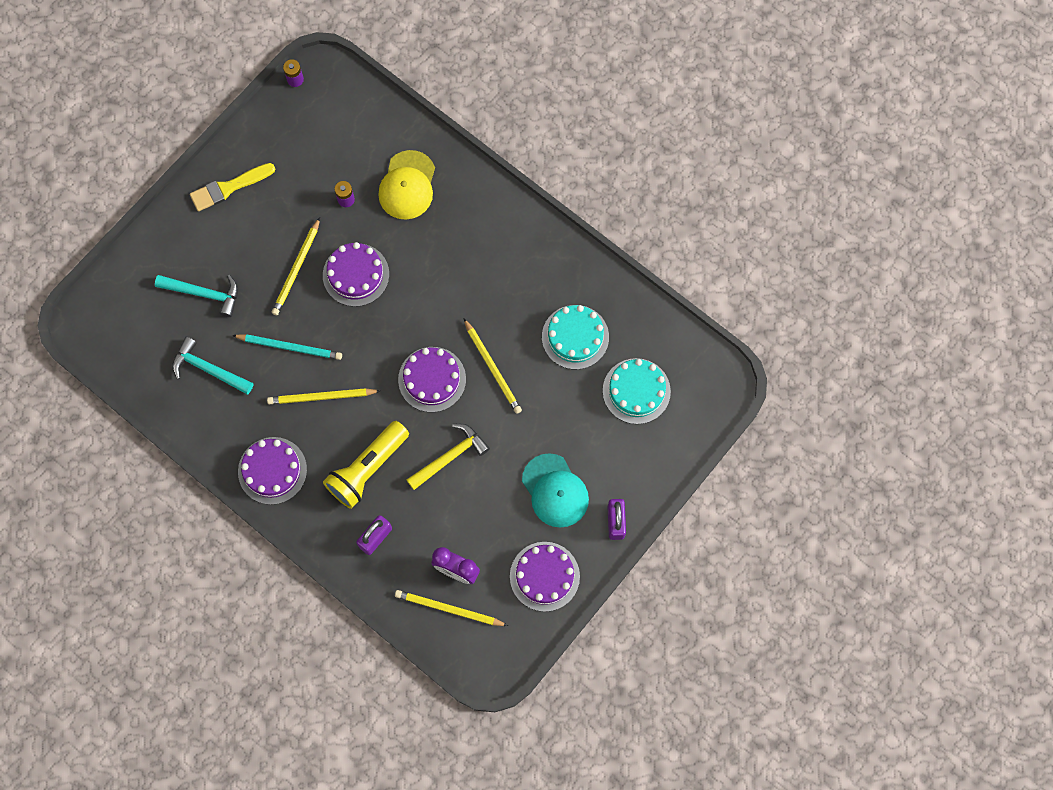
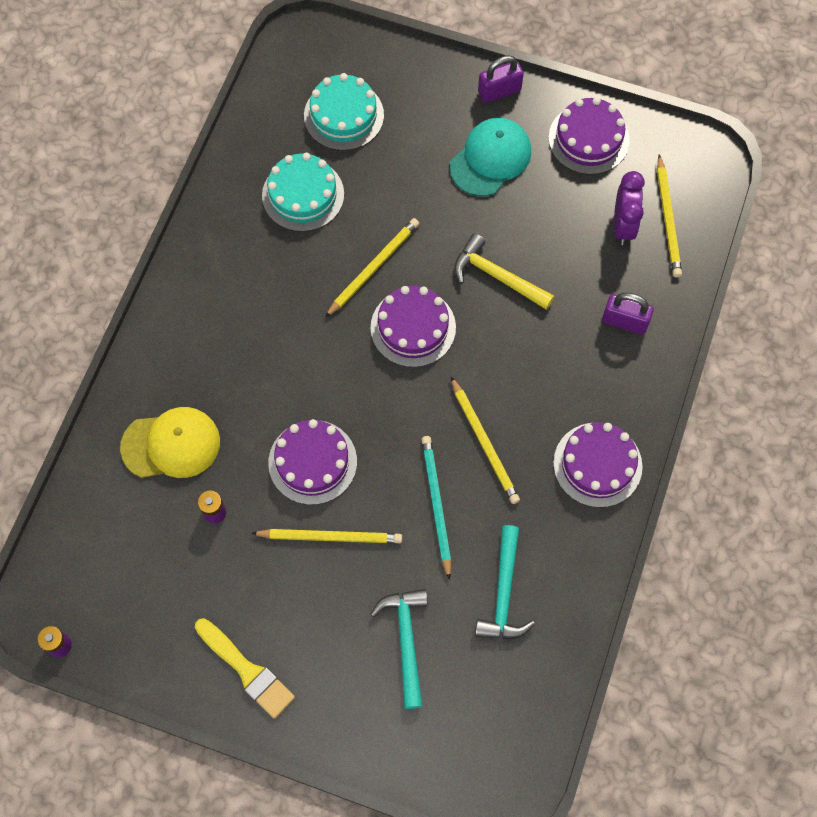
camera: 110 degrees left, 5 degrees down
yellow flashlight [323,421,409,509] -> none

